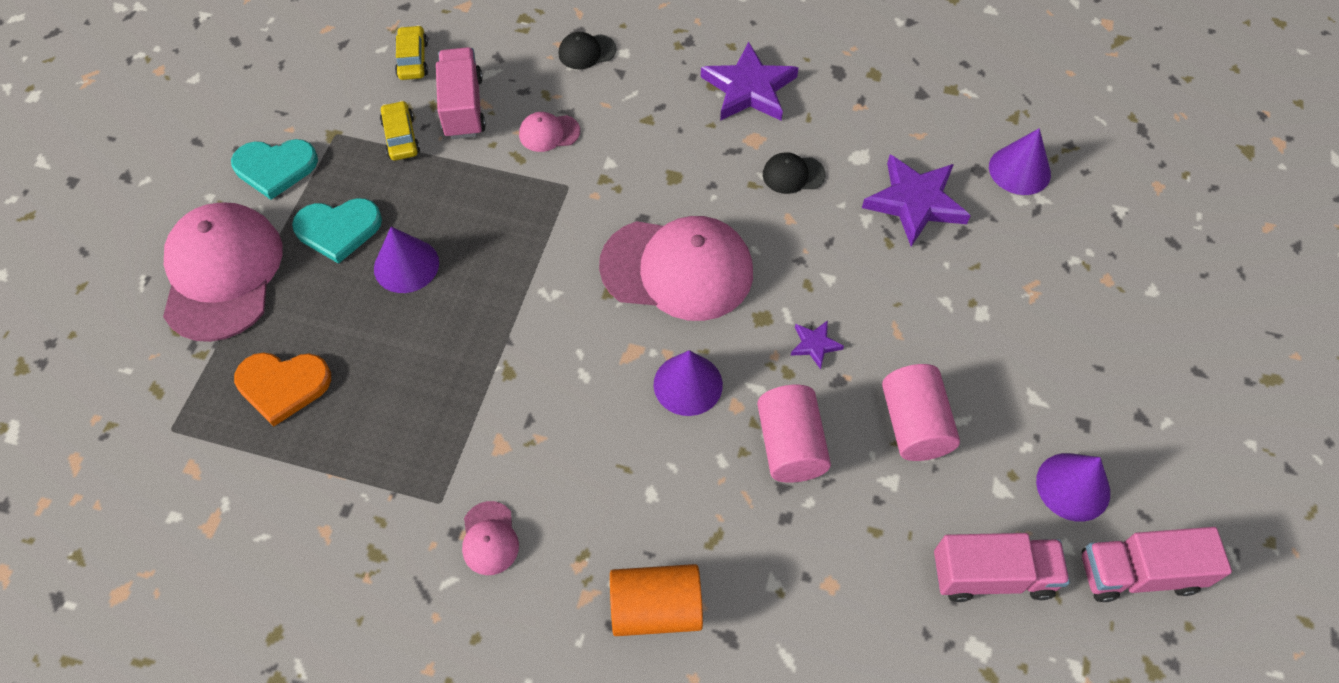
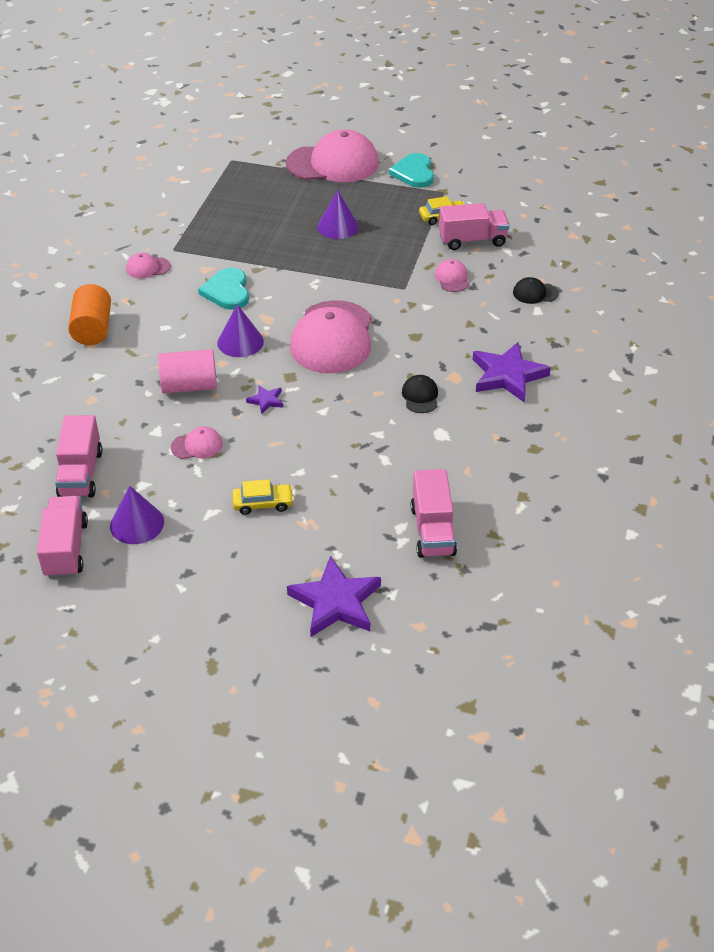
camera: 90 degrees right, 15 degrees down
orange heart [234,352,331,426] -> none
turquoise heart [292,198,382,264] -> turquoise heart moved to [198,268,249,310]
yellow car [395,25,428,80] -> yellow car moved to [232,479,294,515]
black cap [558,32,616,69] -> black cap turned 75 degrees counterclockwise [513,277,559,304]
purple star [862,155,971,246] -> purple star moved to [287,556,381,637]
pink cylinder [882,364,960,461] -> pink cap [171,426,223,459]
purple cone [989,128,1051,195] -> pink truck [411,469,457,558]

